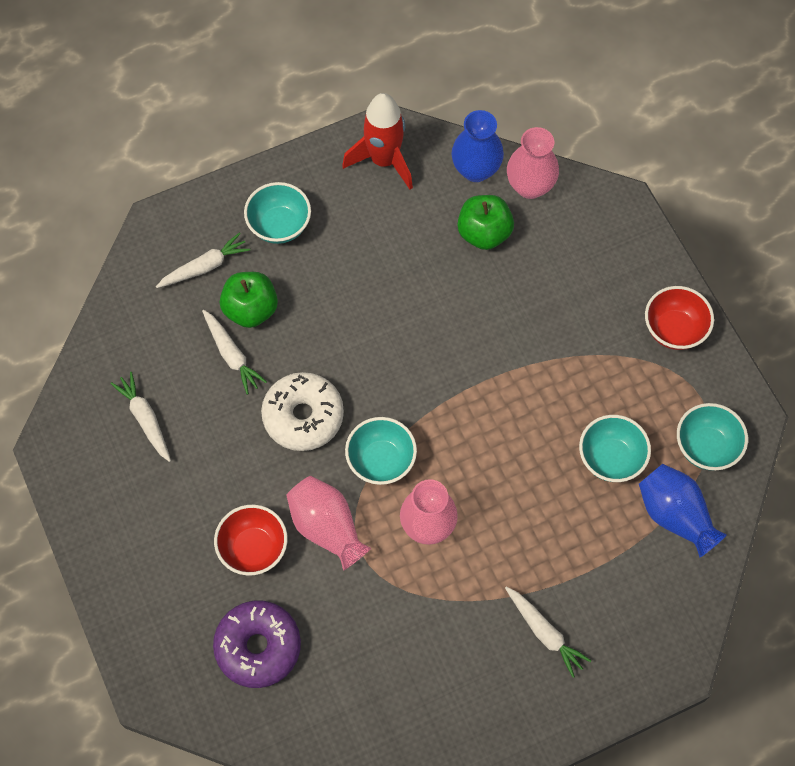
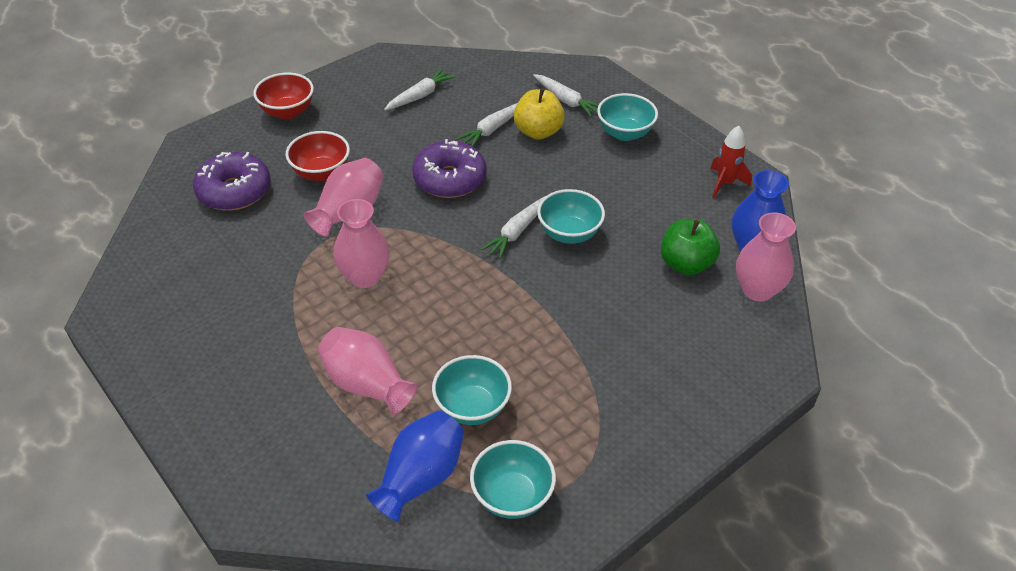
camera: 75 degrees right, 20 degrees down
green apple [220,272,278,328] -> yellow apple [514,88,565,140]
white donut [261,372,344,451] -> purple donut [412,139,486,198]
red rocket [342,93,413,190] -> red rocket [710,126,752,198], size x0.63
turquoise bowl [345,417,417,485] -> turquoise bowl moved to [537,189,605,244]
white carrot [505,587,591,678] -> white carrot moved to [481,196,546,259]
red bowl [645,286,714,350] -> red bowl moved to [253,73,314,119]
none -> pink vase [318,327,417,415]

